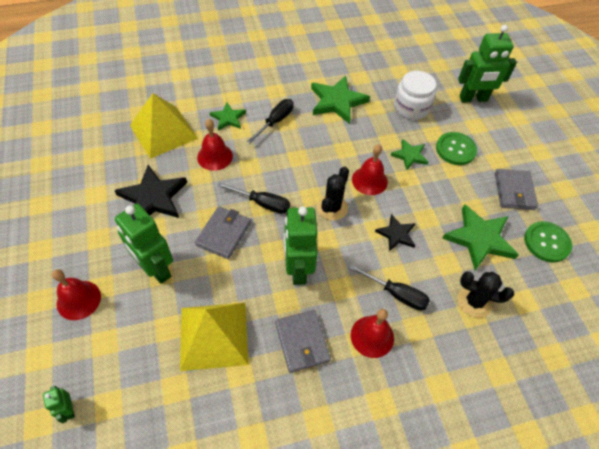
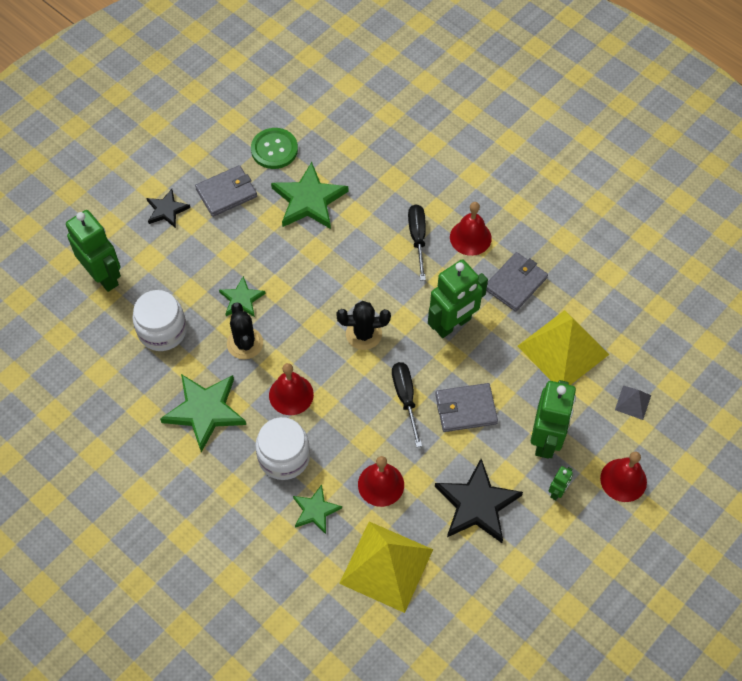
camera: 120 degrees left, 5 degrees up
green robot [43,386,75,423] -> green robot moved to [549,466,573,500]
black screwdriver [247,99,294,144] -> white jar [255,417,310,480]
red bell [352,144,388,195] -> red bell moved to [269,363,314,415]
black star [375,214,415,251] -> black star moved to [146,189,190,228]
green button [436,132,477,165] -> none
black cactus [458,272,514,318] -> black cactus moved to [227,302,263,359]
none -> grey pyramid [615,385,651,420]

